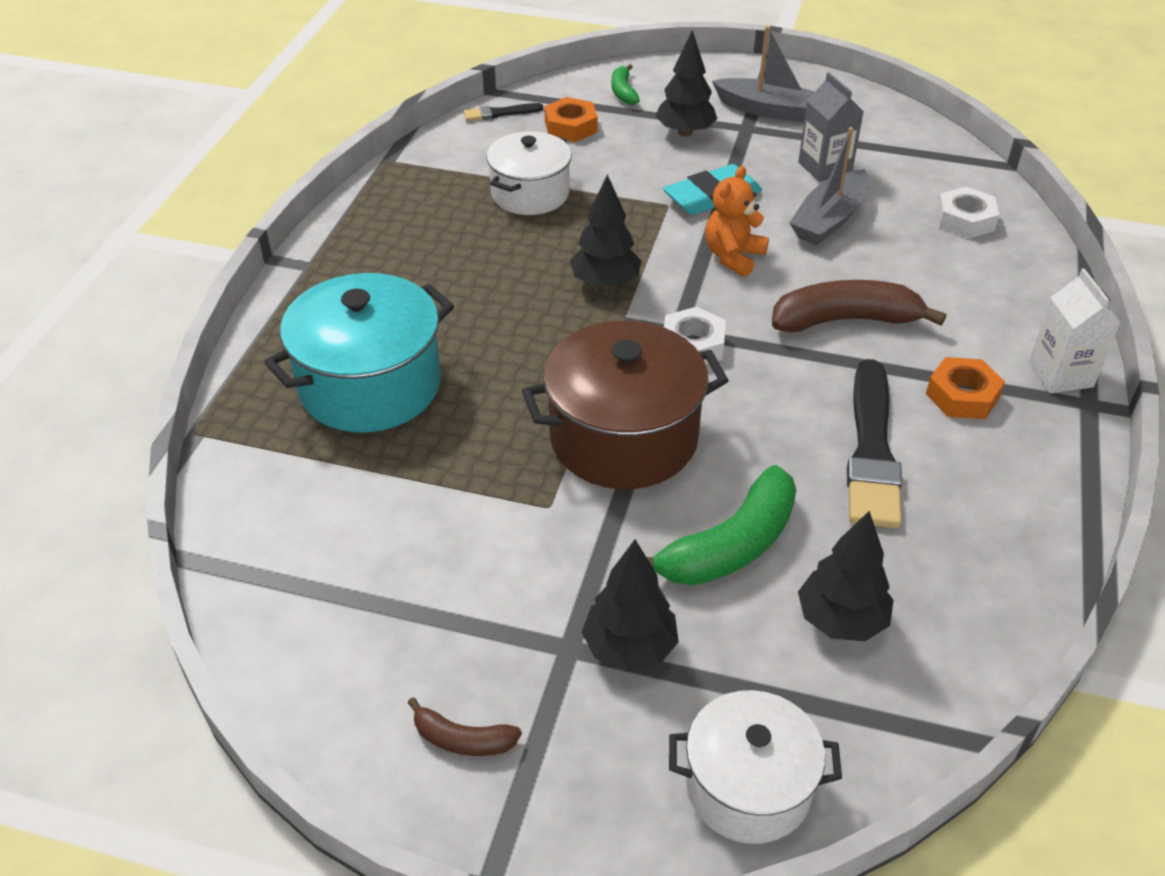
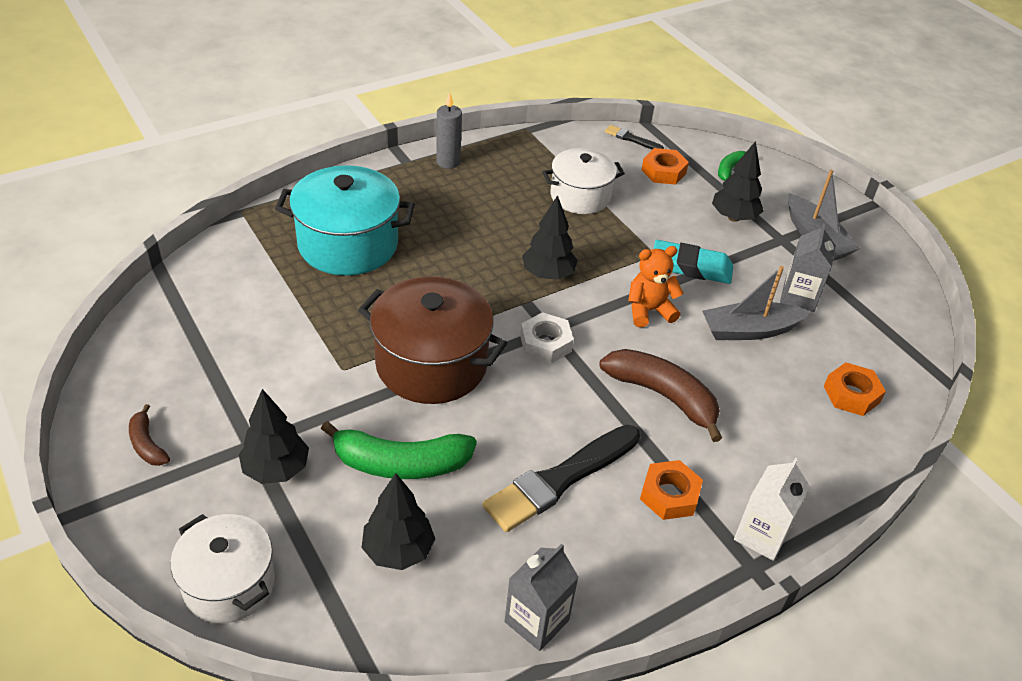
camera: 40 degrees right, 0 degrees up
white nut [936,187,999,239] -> orange nut [824,362,886,416]
none -> grey candle [436,93,462,169]
none -> grey carton [505,544,579,651]

